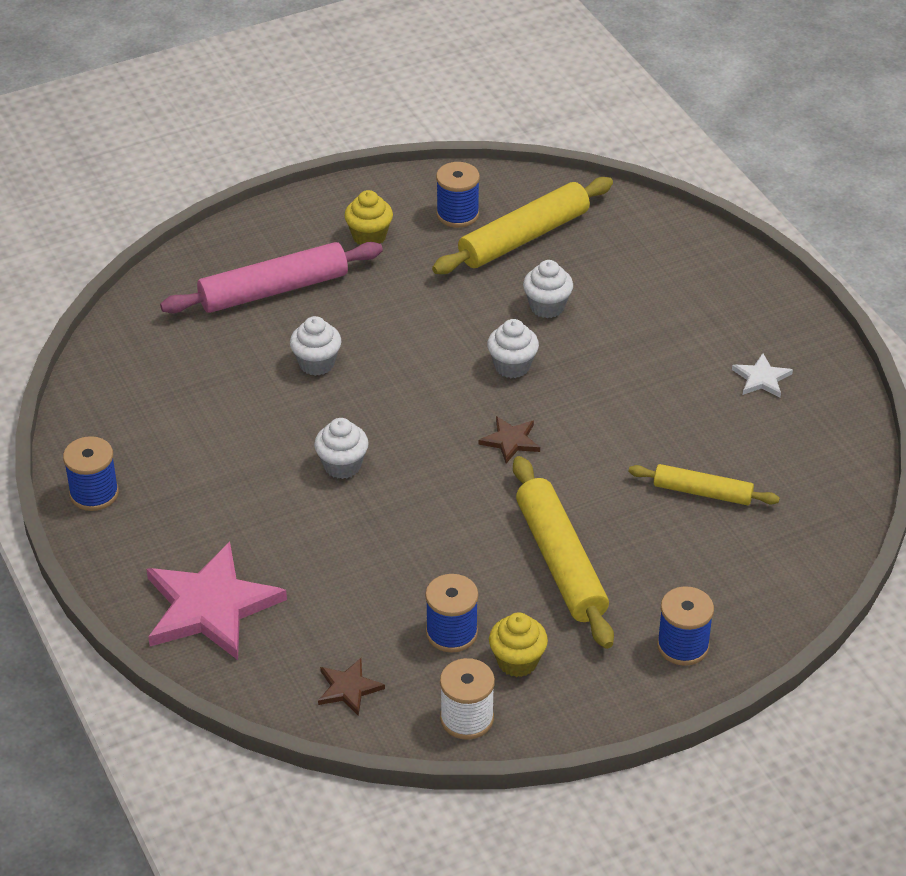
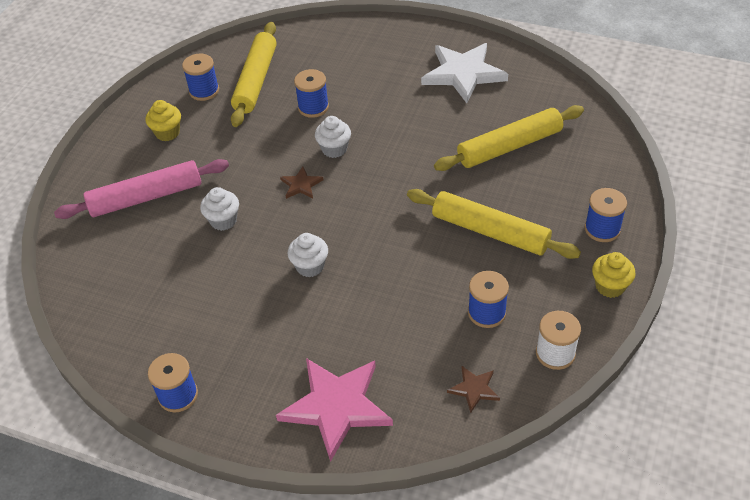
camera: 40 degrees left, 5 degrees up
pink rolling pin [160,242,383,313] -> pink rolling pin turned 45 degrees clockwise [54,159,229,219]
brown star [479,416,540,463] -> brown star moved to [280,167,324,199]
yellow cupcake [489,613,548,677] -> yellow cupcake moved to [592,252,636,298]
white cupcake [523,260,573,318] -> blue spool [294,69,329,118]
yellow rolling pin [628,464,780,505] -> yellow rolling pin [434,105,584,171], size x1.67
white star [732,353,793,397] -> white star [421,43,508,103], size x2.17

